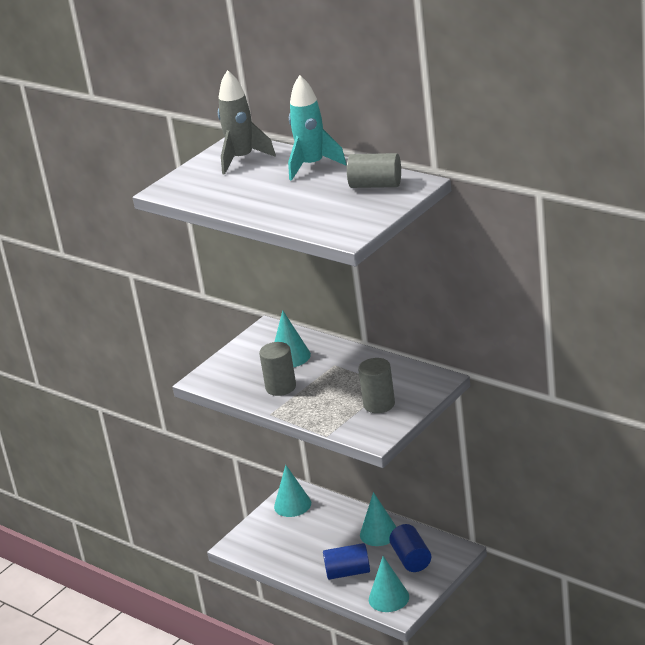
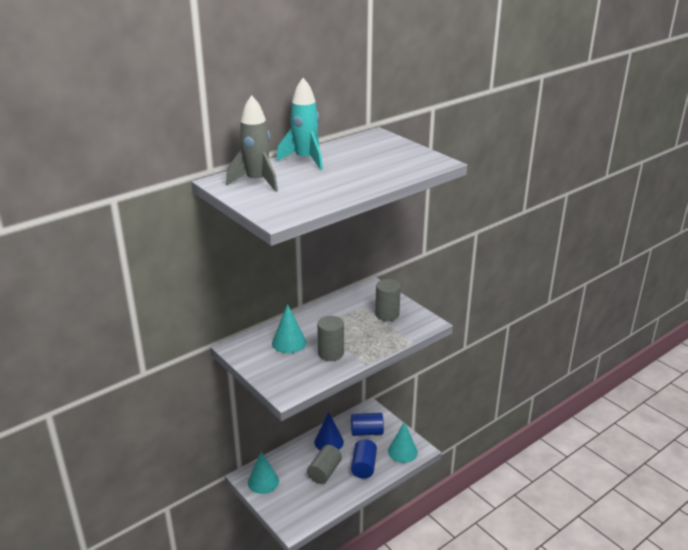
camera: 80 degrees left, 0 degrees up
grey cylinder [347,153,401,188] -> grey cylinder moved to [307,445,342,484]
turquoise cone [360,492,396,546] -> blue cone [314,412,344,450]

